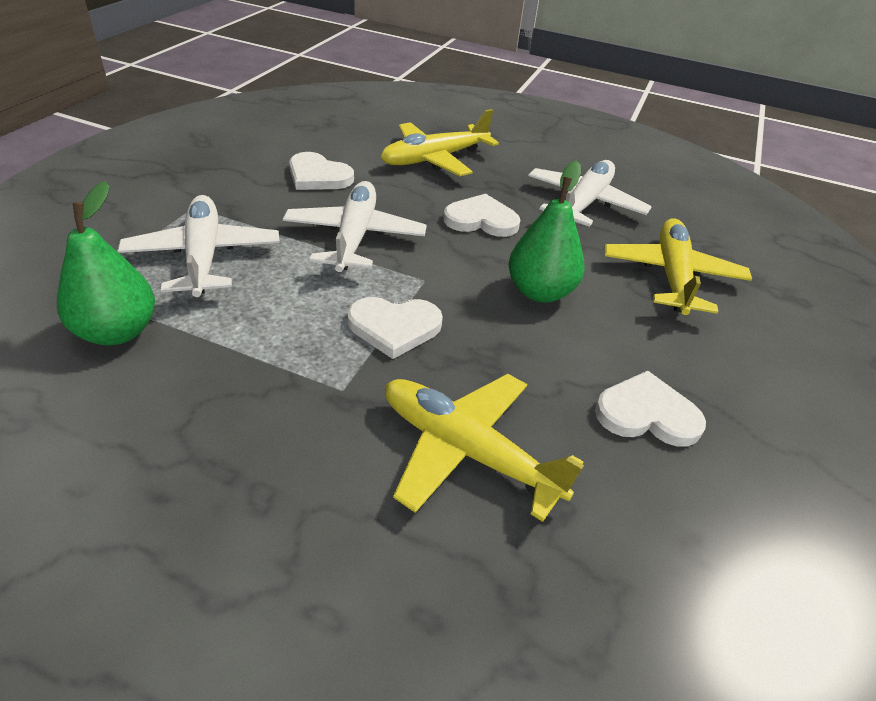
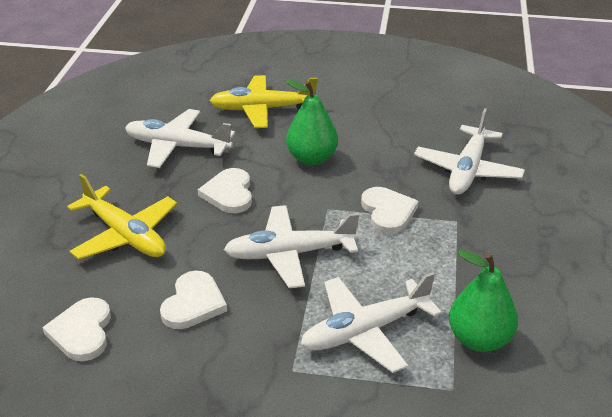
camera: 100 degrees left, 5 degrees down
yellow plane [385,374,584,522] -> white plane [414,108,525,195]
white heart [595,371,706,447] -> white heart moved to [42,297,111,362]

